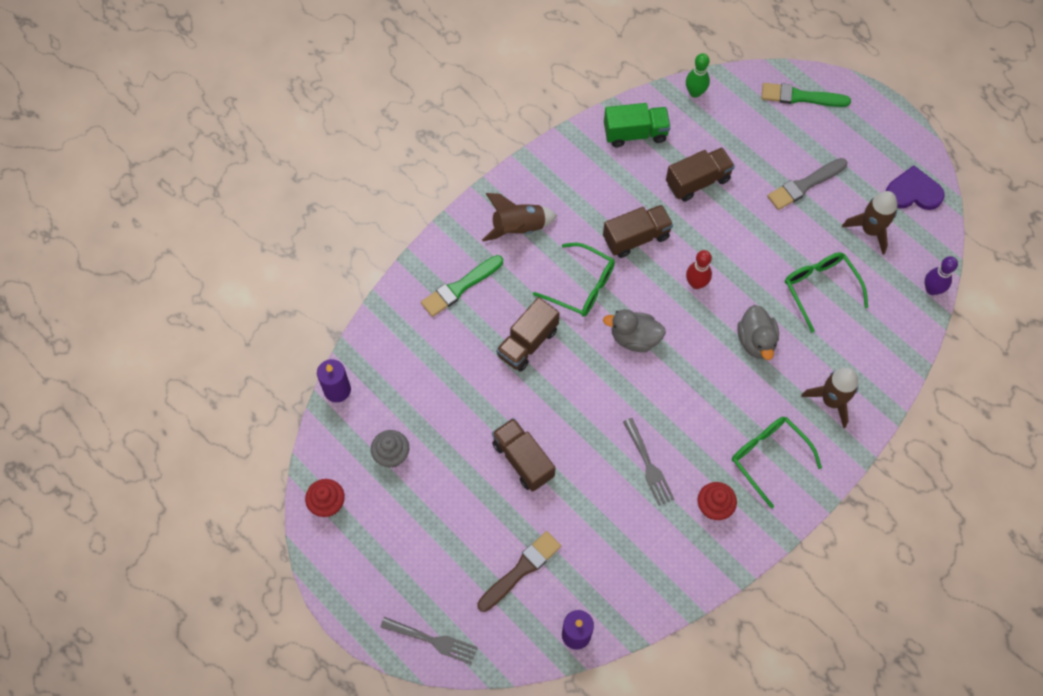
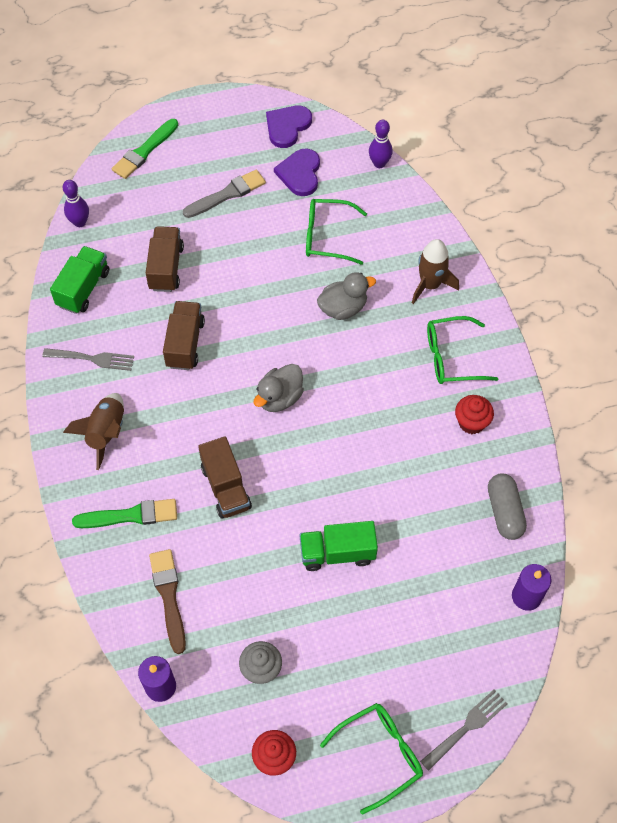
camera: 60 degrees left, 5 degrees down
green brush [421,255,503,317] -> green brush turned 90 degrees counterclockwise [72,499,177,528]
brown brush [477,531,561,612] -> brown brush moved to [149,549,186,654]
brown truck [492,418,556,492] -> green truck [300,521,378,571]
green glasses [533,243,615,317] -> green glasses moved to [320,703,423,815]
grey fork [623,418,675,506] -> grey fork moved to [42,348,134,371]
green bowling pin [686,53,710,98] -> purple bowling pin [63,180,89,227]
red bowling pin [686,250,712,289] -> none
grey duck [737,305,779,360] -> grey duck turned 45 degrees counterclockwise [317,272,376,320]
grey brush [767,158,847,210] -> grey brush turned 120 degrees counterclockwise [183,170,266,218]
brown rocket [842,191,897,254] -> purple heart [274,148,320,196]
none -> grey capsule [488,474,527,540]

